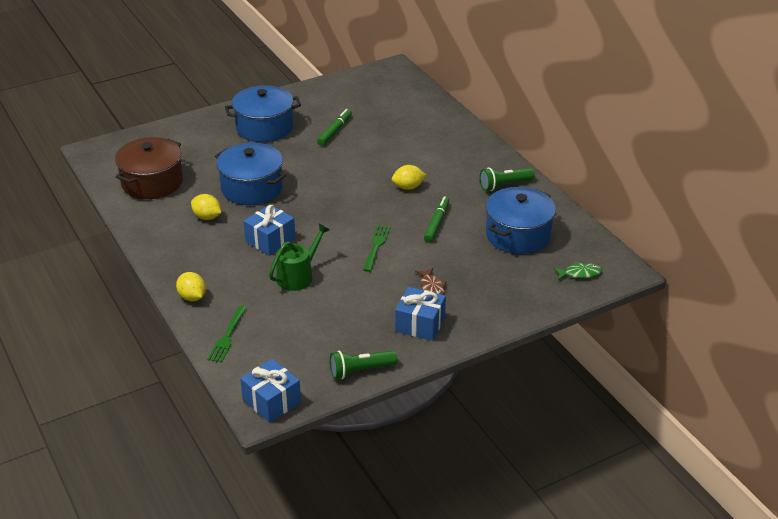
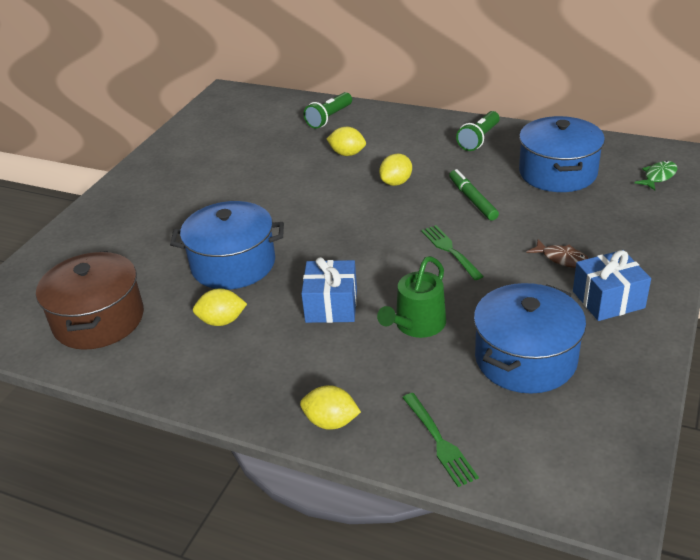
camera: 35 degrees left, 0 degrees up
blue pot [225,85,301,142] -> blue pot moved to [474,283,586,394]
blue gift [240,359,301,423] -> none
green watering can [269,224,330,291] -> green watering can turned 150 degrees counterclockwise [377,256,446,338]
green marker [317,109,352,146] -> none
green flashlight [330,350,397,379] -> green flashlight moved to [304,92,352,129]
none -> yellow lemon [327,127,366,156]

